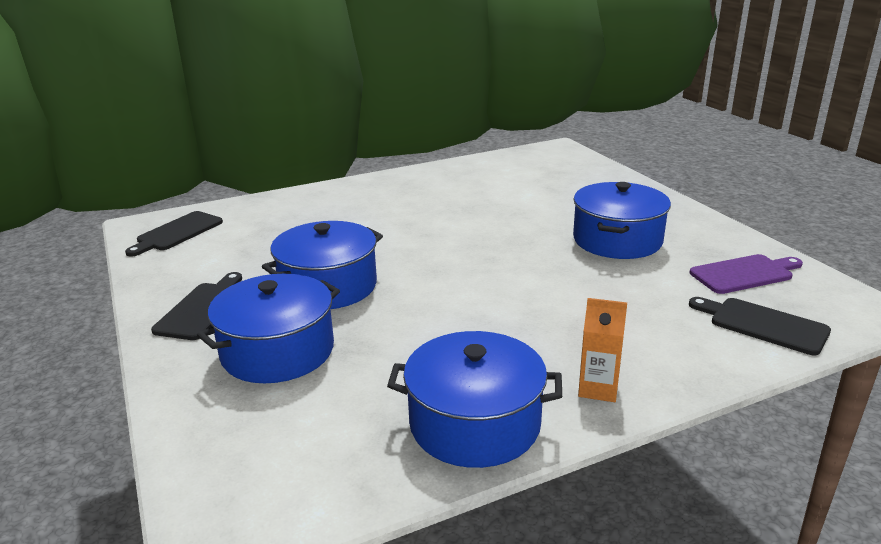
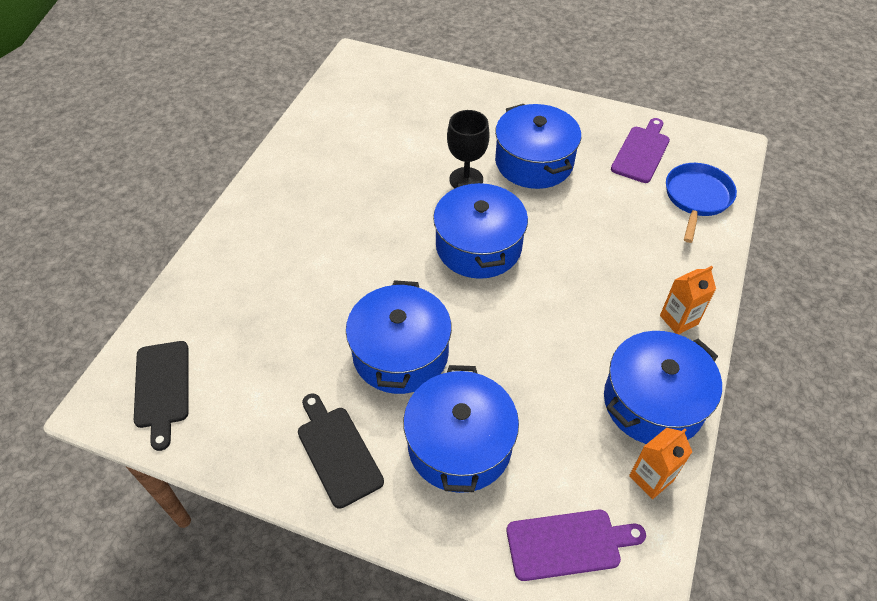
camera: 45 degrees left, 25 degrees up
black cutting board [689,297,831,355] -> blue pan [666,163,737,243]
none -> blue pot [433,181,528,279]
none -> black goblet [447,110,490,188]
none -> purple cutting board [507,510,646,581]
none -> orange carton [629,428,692,499]

